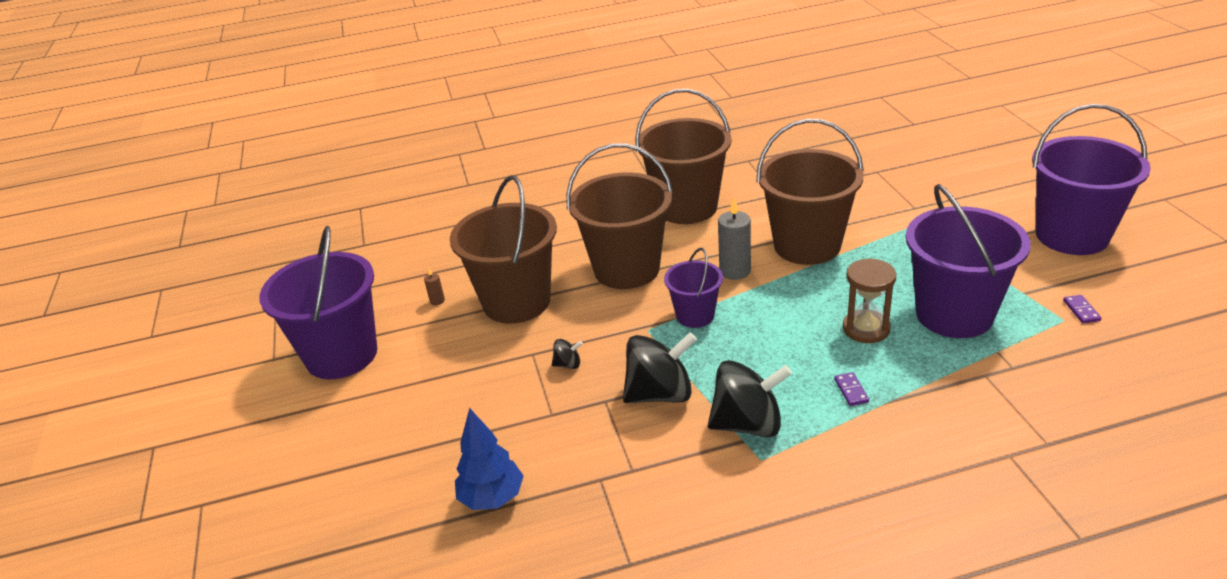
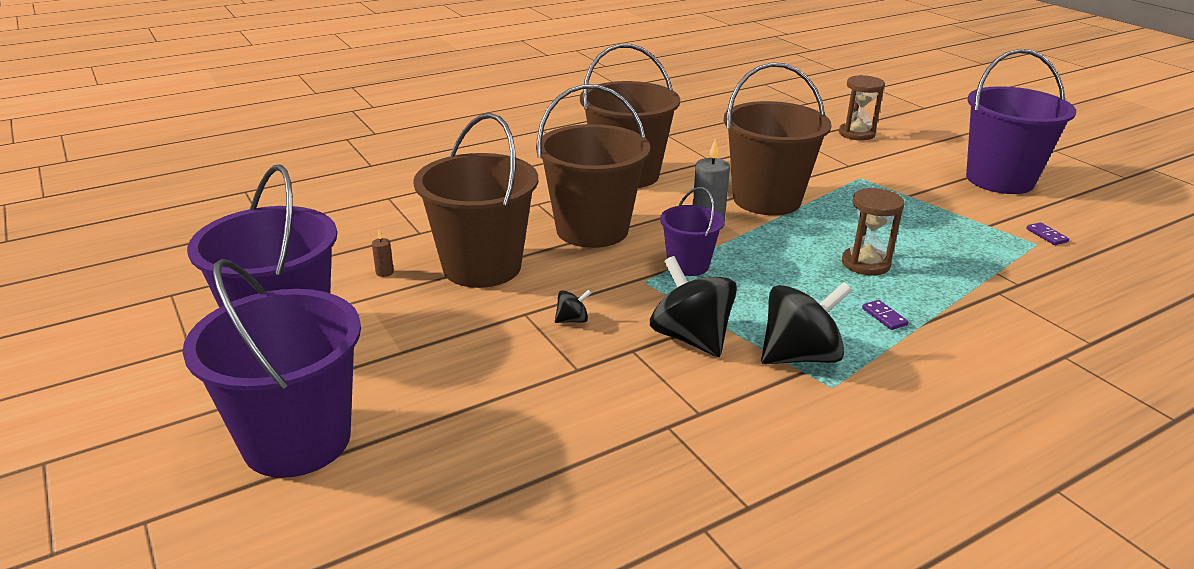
camera: 20 degrees left, 5 degrees down
blue tree [455,408,524,510] -> none
black spinning top [623,332,697,403] -> black spinning top turned 90 degrees counterclockwise [650,256,737,357]
purple bucket [906,184,1031,338] -> purple bucket moved to [182,259,361,478]
none -> brown hourglass [839,75,885,141]

